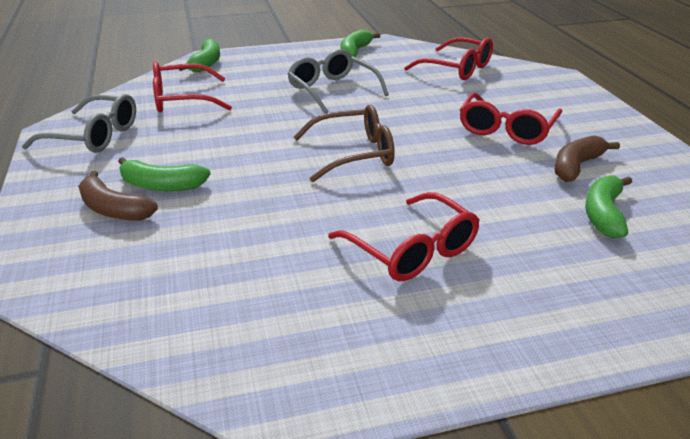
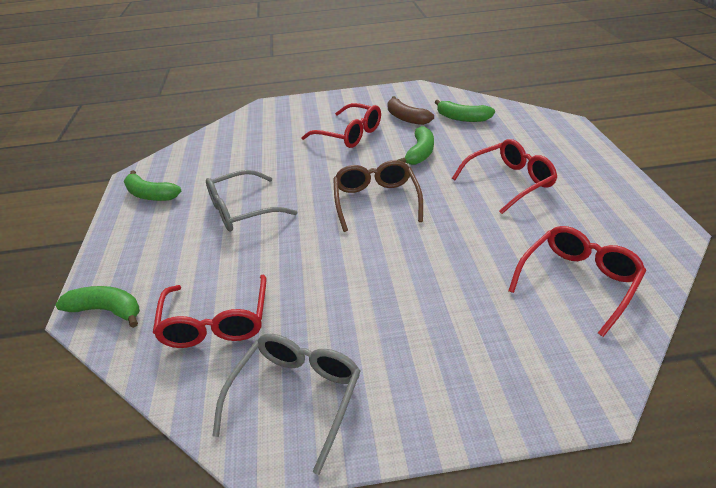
camera: 80 degrees left, 5 degrees up
brown banana [78,171,158,221] -> none
green banana [118,157,211,191] -> green banana moved to [398,126,434,165]
red glasses [404,37,493,80] -> red glasses moved to [508,226,646,337]

